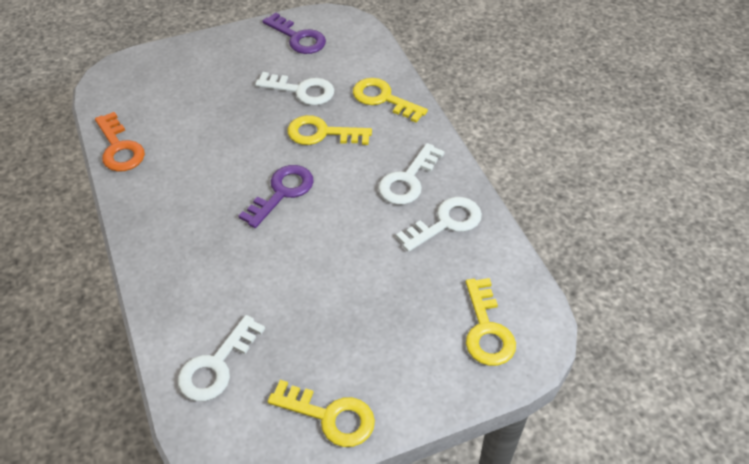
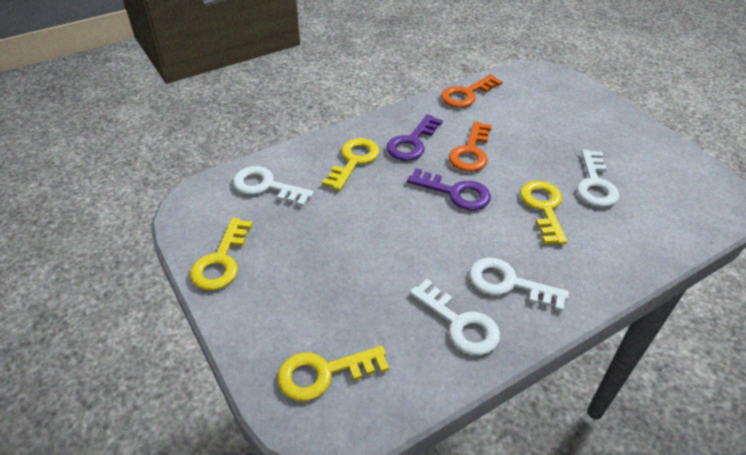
camera: 80 degrees right, 5 degrees down
purple key [262,12,326,54] -> purple key moved to [386,114,443,161]
yellow key [353,78,428,123] -> yellow key moved to [322,138,379,191]
none -> orange key [449,121,492,172]

